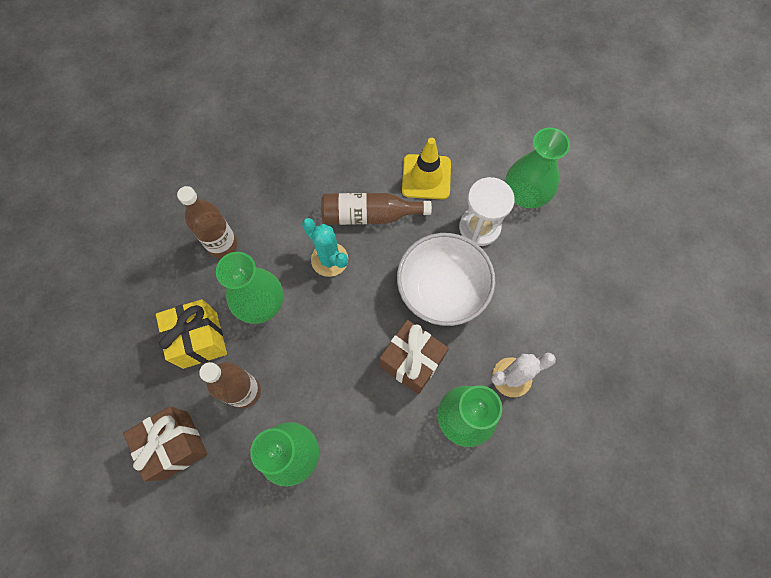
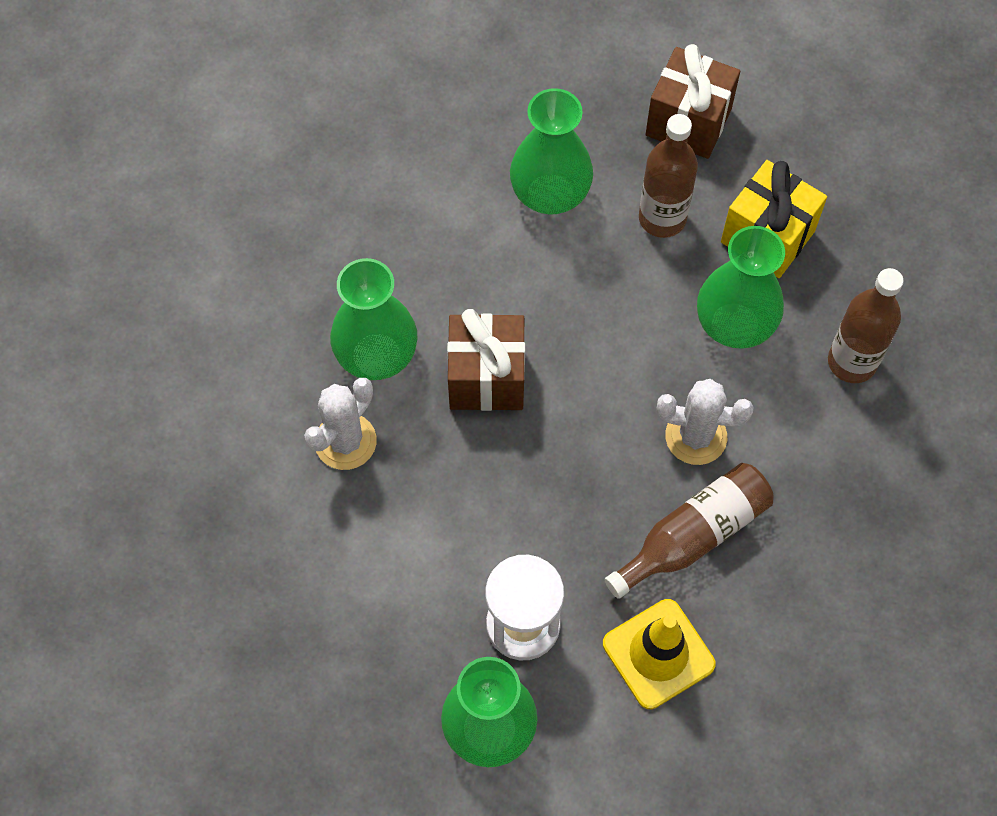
camera: 145 degrees right, 5 degrees down
turquoise cactus [302,218,348,277] -> white cactus [657,379,754,465]
white bowl [397,233,496,326] -> none

